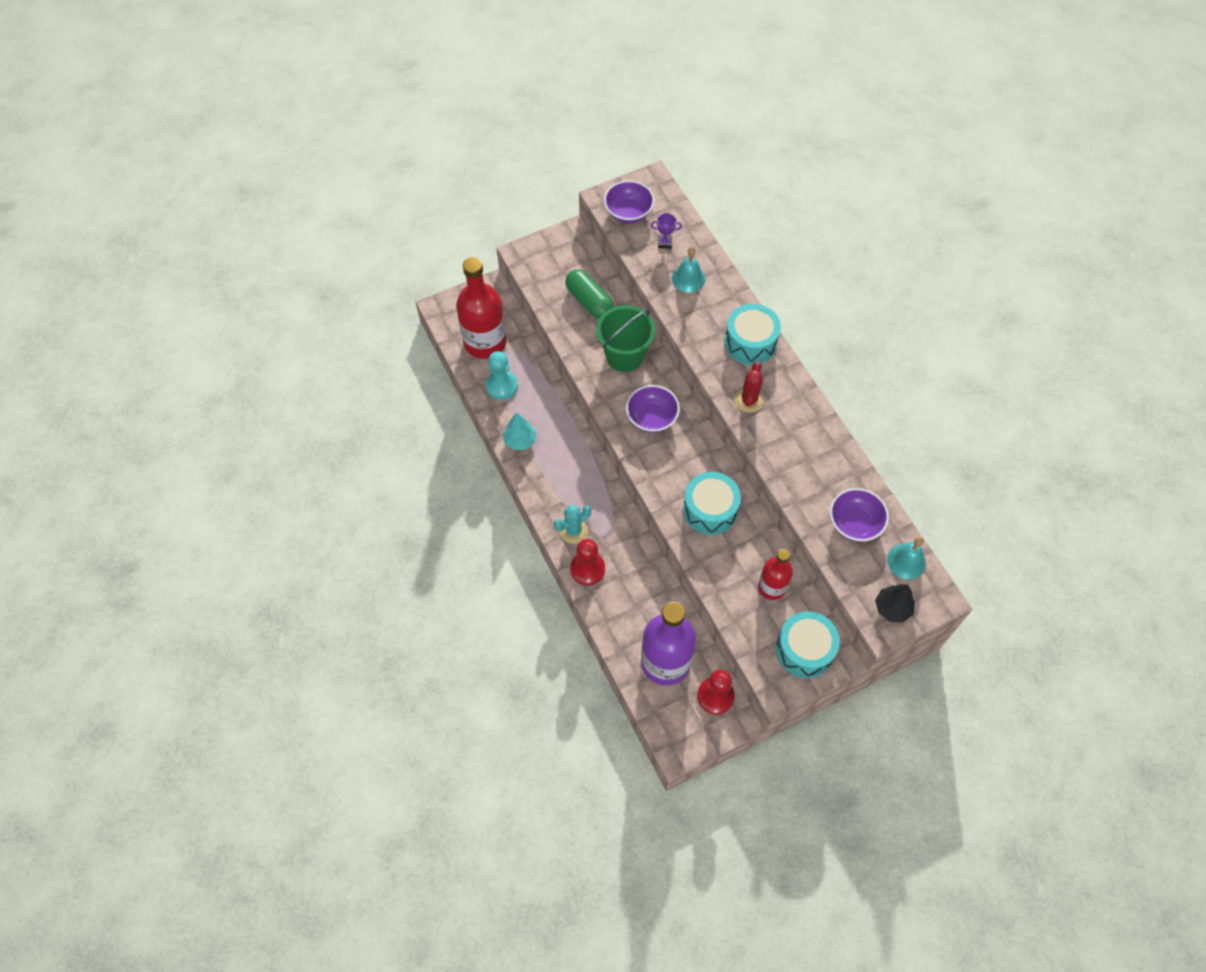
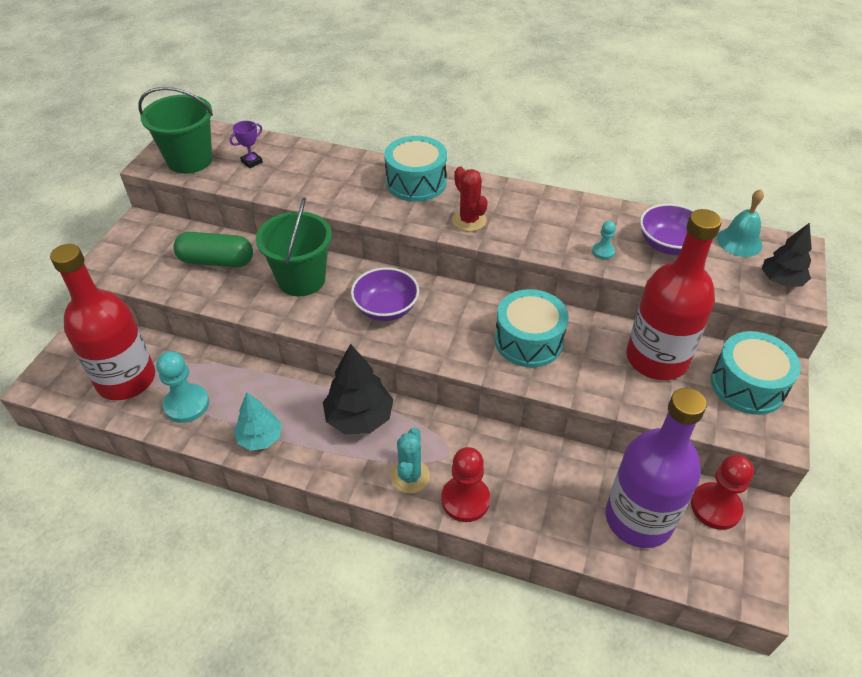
camera: 45 degrees left, 15 degrees down
purple bowl [604,180,654,223] -> green bucket [138,87,213,174]
turquoise bell [672,247,705,293] -> none
red bottle [758,549,793,600] -> red bottle [626,209,722,380], size x1.75
none -> black tree [323,344,394,434]
none -> turquoise pawn [592,221,616,259]

